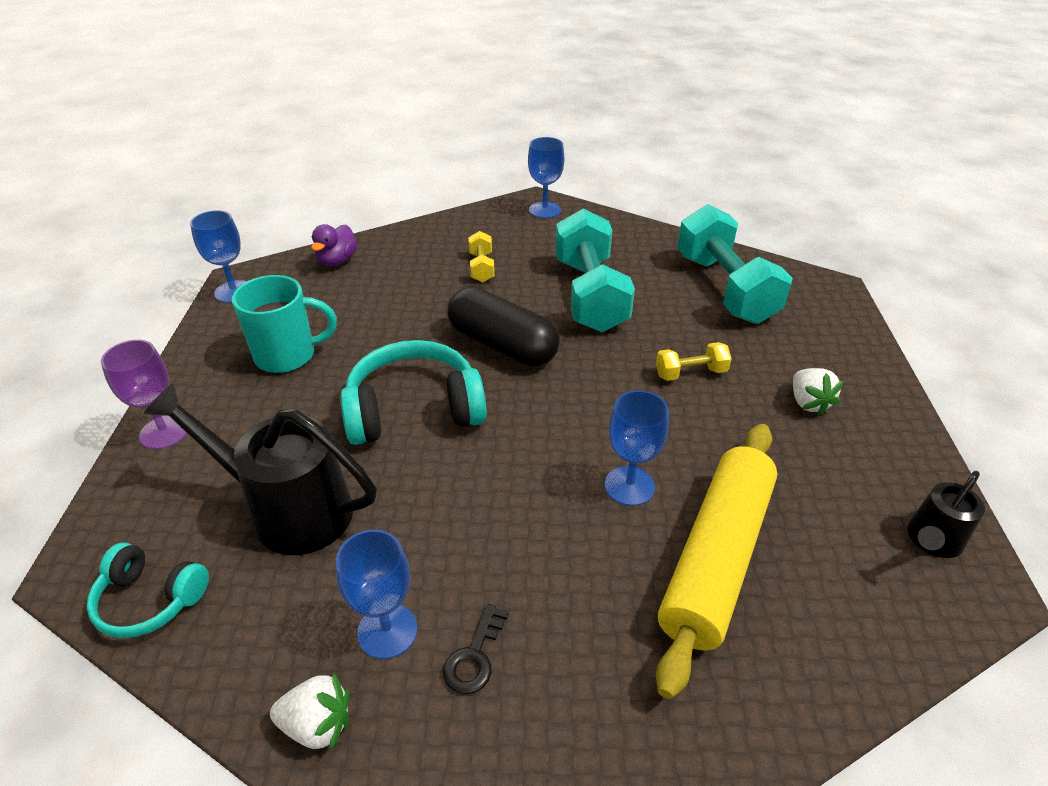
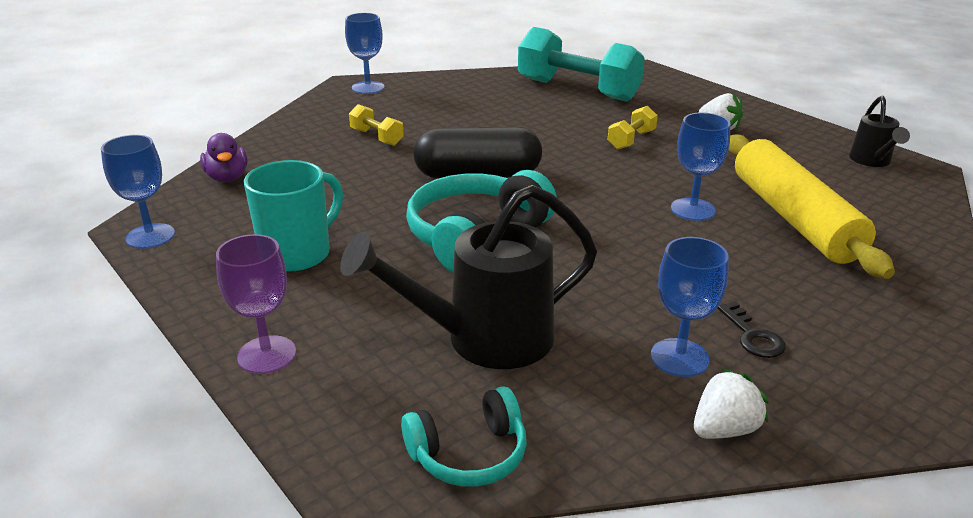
camera: 40 degrees left, 10 degrees down
turquoise dumbbell [555,208,635,332] -> none

